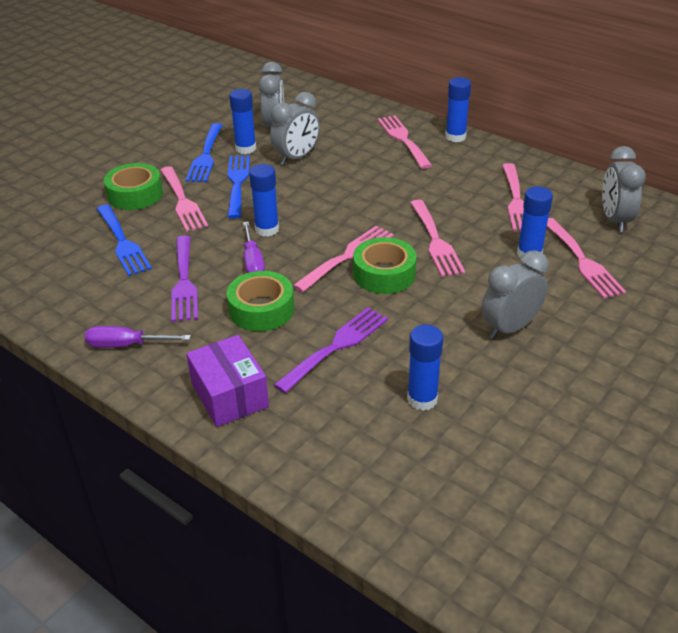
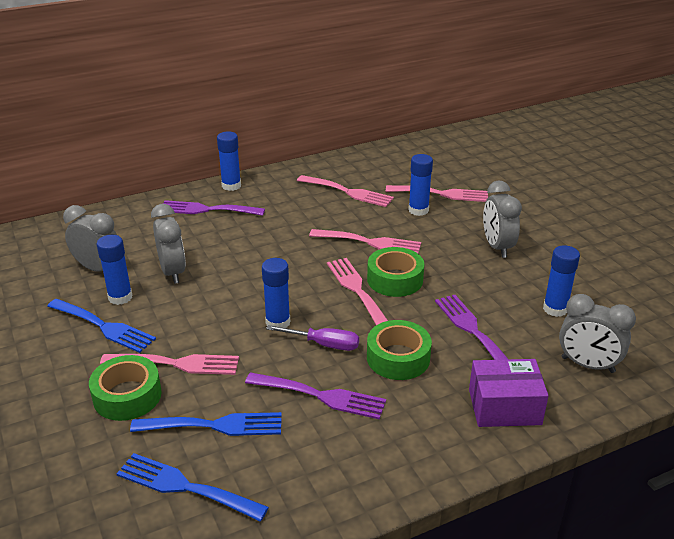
camera: 65 degrees left, 5 degrees down
purple screwdriver [85,326,191,348] -> none
blue fork [227,155,250,219] -> blue fork moved to [117,453,269,522]
pink fork [377,115,432,169] -> purple fork [163,200,265,216]
grey clock [602,146,646,232] -> grey clock moved to [559,294,636,373]

